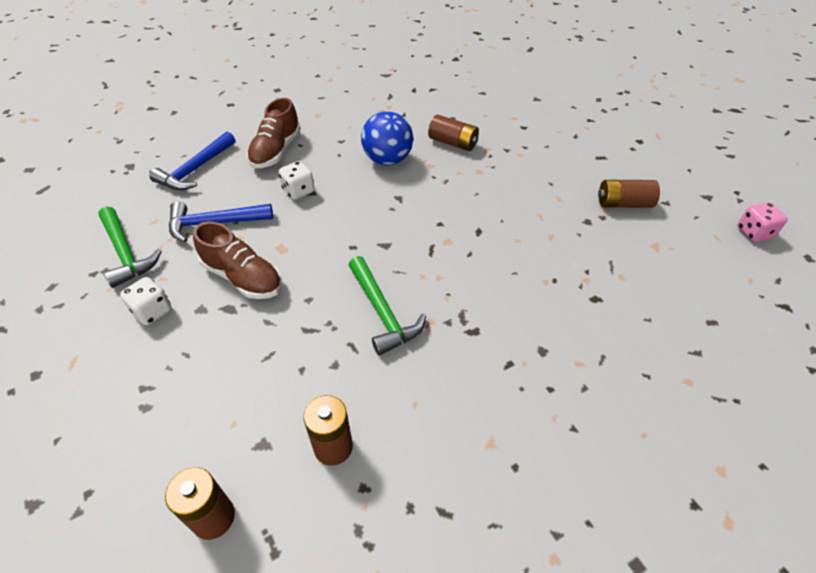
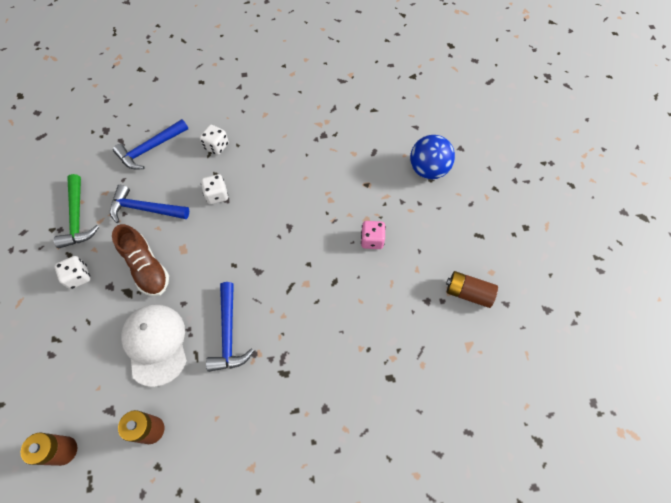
camera: 20 degrees right, 15 degrees up
brown shoe [247,98,301,168] -> white dice [200,125,229,155]
green hammer [349,256,426,355] -> blue hammer [206,282,254,372]
blue ball [361,111,413,166] -> blue ball moved to [410,135,455,179]
brown battery [428,115,479,151] -> none
pink dice [737,202,788,242] -> pink dice moved to [361,221,386,249]
none -> white cap [121,304,187,387]

